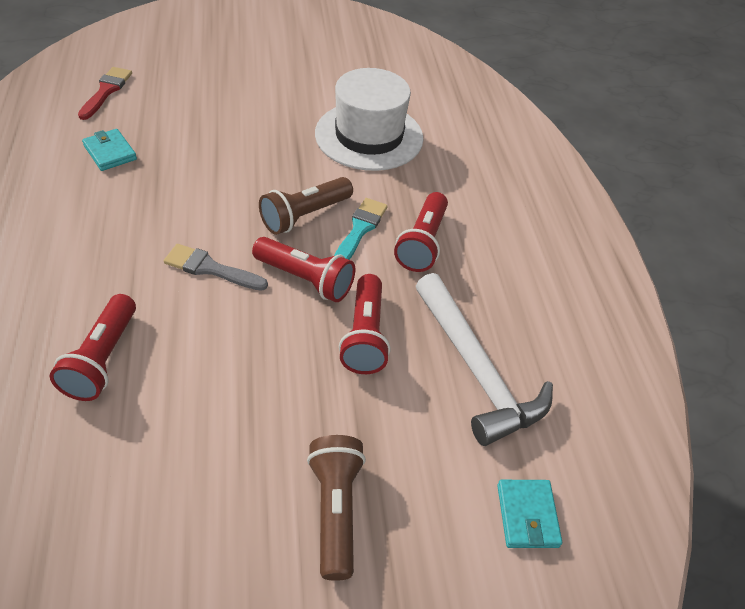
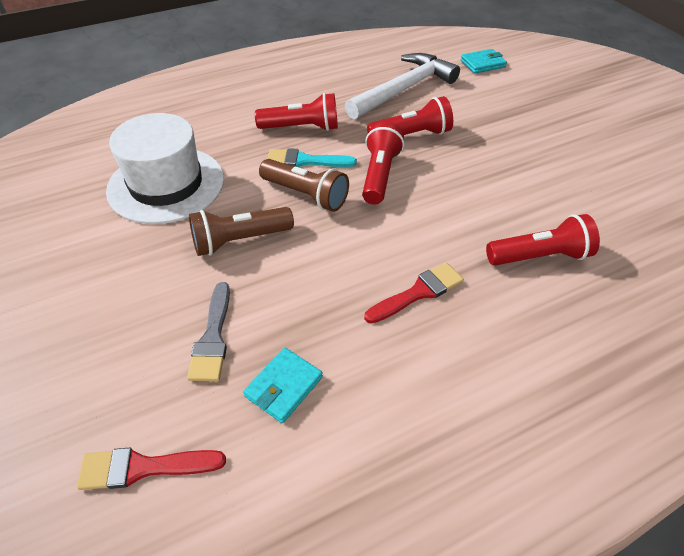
camera: 105 degrees left, 0 degrees up
grey brush [164,244,268,291] -> grey brush moved to [187,282,230,381]
brown flashlight [307,435,366,581] -> brown flashlight moved to [189,207,294,256]
none -> red brush [364,263,464,324]

